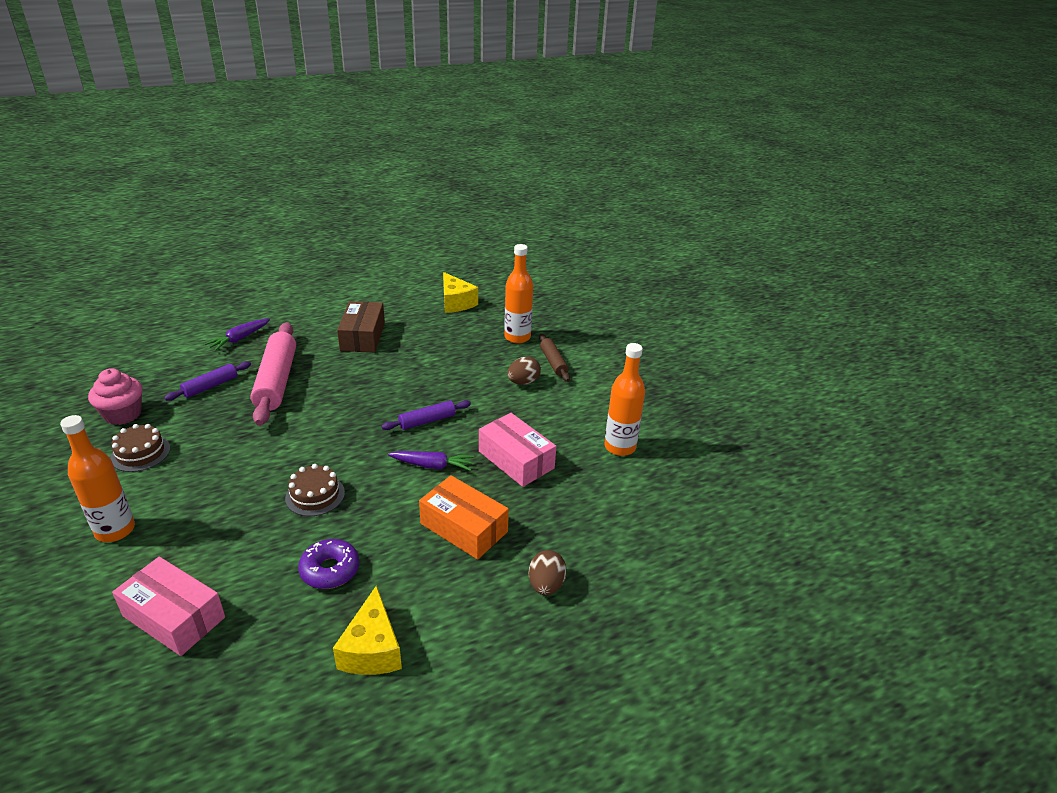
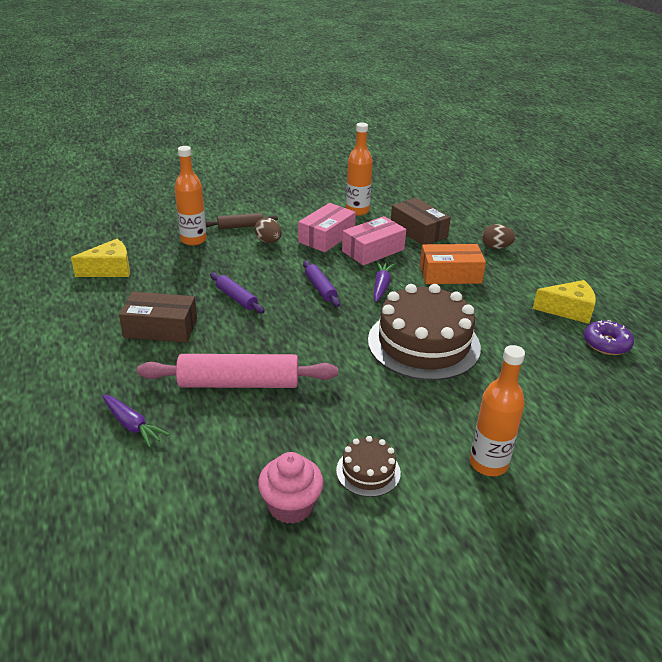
camera: 85 degrees left, 0 degrees up
pink box [112,557,225,656] -> pink box moved to [298,203,356,252]
purple rolling pin [164,361,251,401] -> purple rolling pin moved to [210,272,265,313]
brown cake [285,464,345,516] -> brown cake [368,284,481,381], size x2.17
purple donut [298,539,359,589] -> purple donut moved to [584,320,634,355]
orange box [419,475,509,560] -> orange box turned 45 degrees clockwise [420,244,486,284]
none -> brown box [391,198,451,245]

